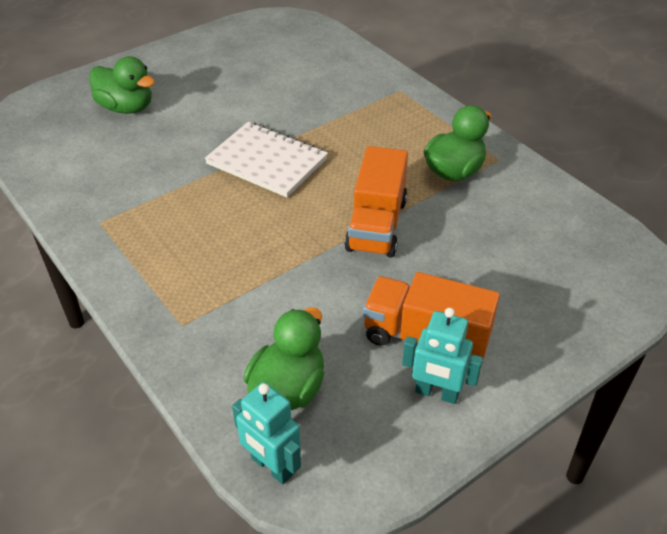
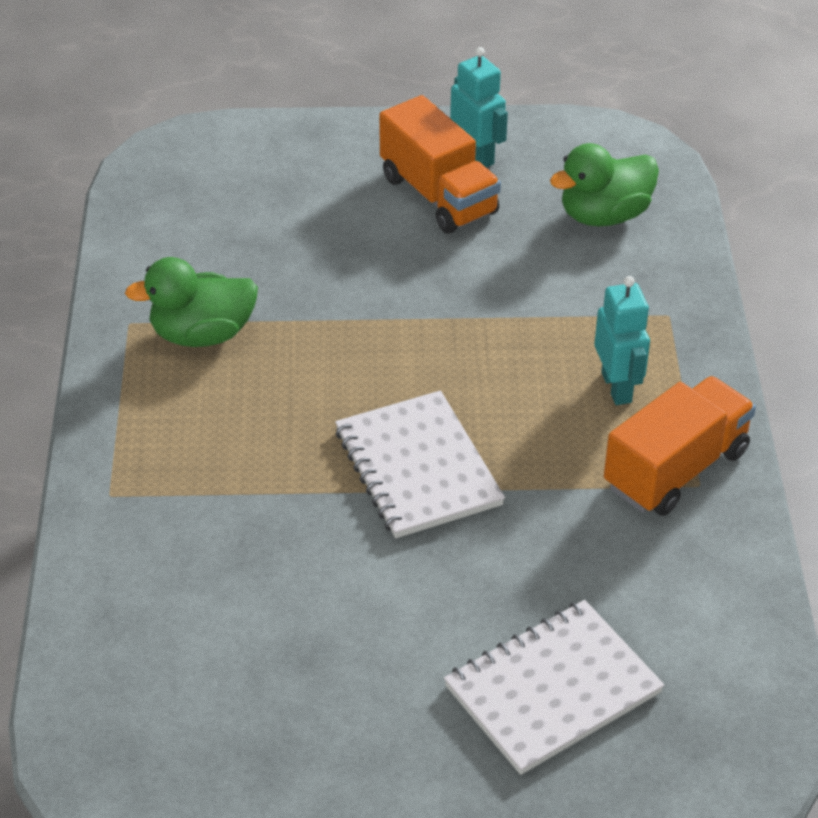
camera: 145 degrees left, 0 degrees up
green duck [89,56,155,114] -> white notebook [444,600,665,775]
turquoise robot [232,382,301,484] -> turquoise robot moved to [594,276,650,405]
orange truck [345,146,408,258] -> orange truck moved to [604,376,756,516]

